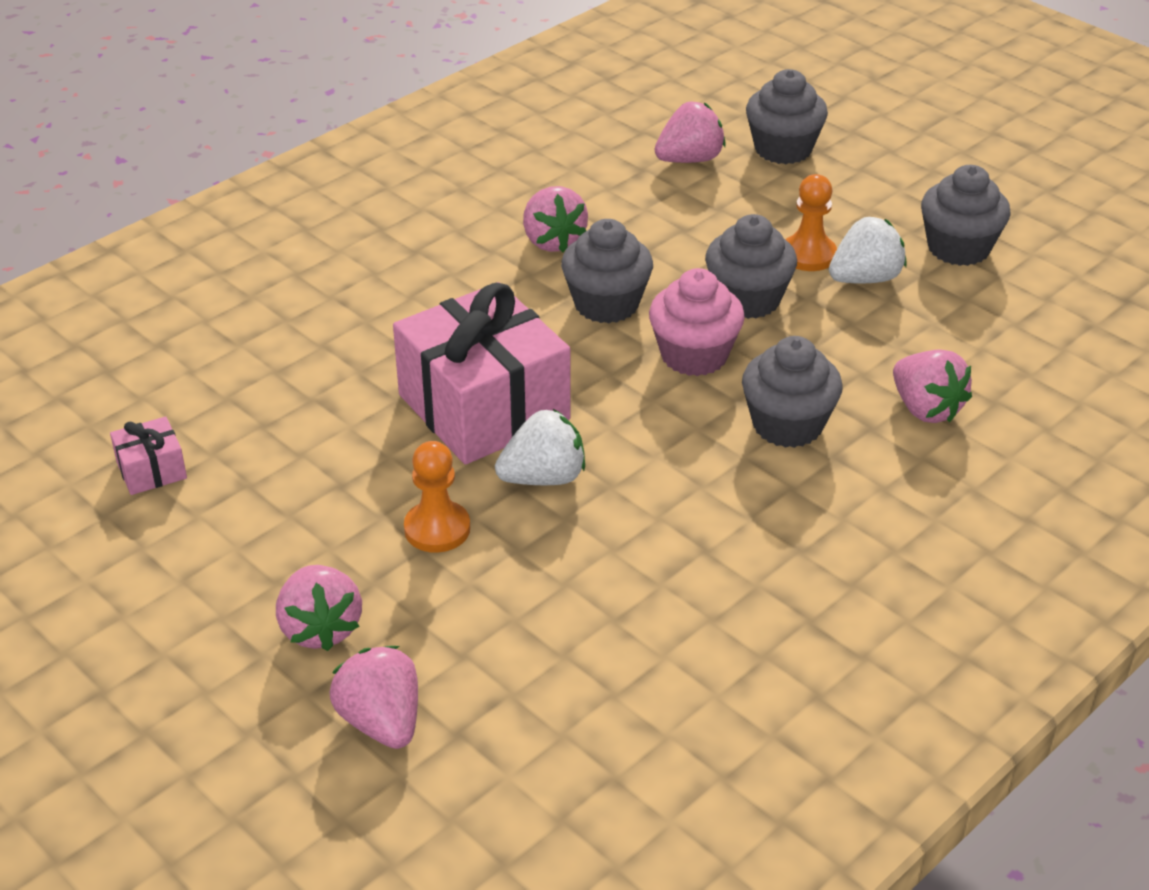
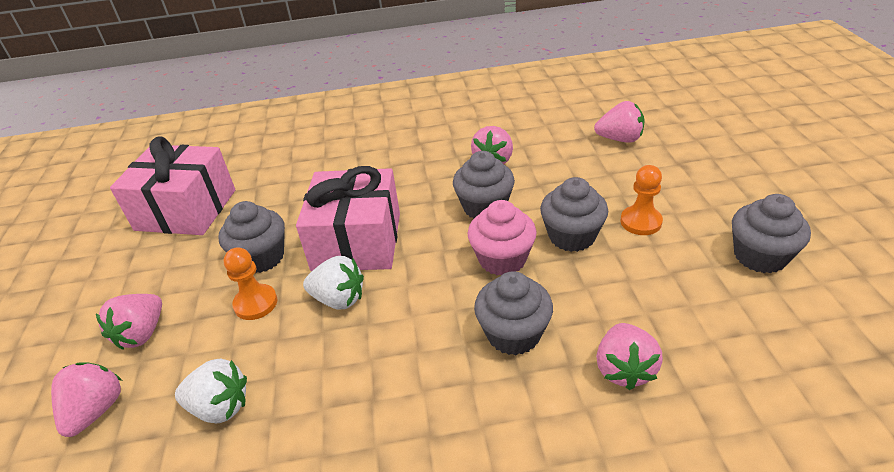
camera: 40 degrees right, 0 degrees up
pink gift [110,416,187,495] -> pink gift [110,136,235,235], size x2.36
grey cupcake [746,69,828,164] -> grey cupcake moved to [218,201,285,273]
white strawberry [829,217,907,283] -> white strawberry moved to [175,358,247,423]

